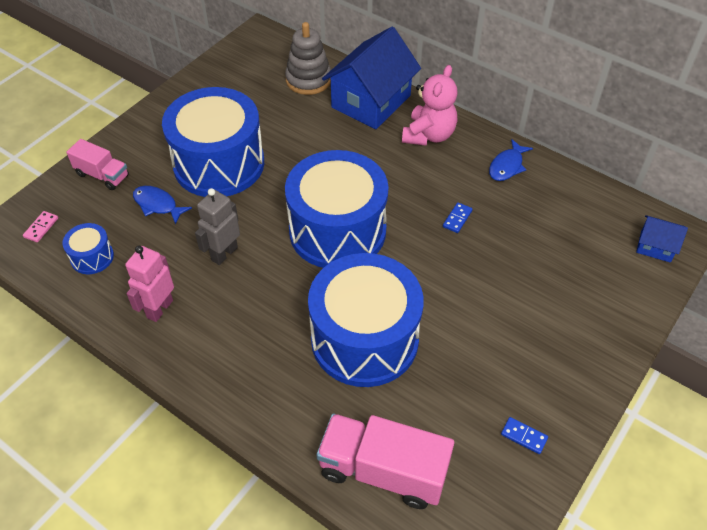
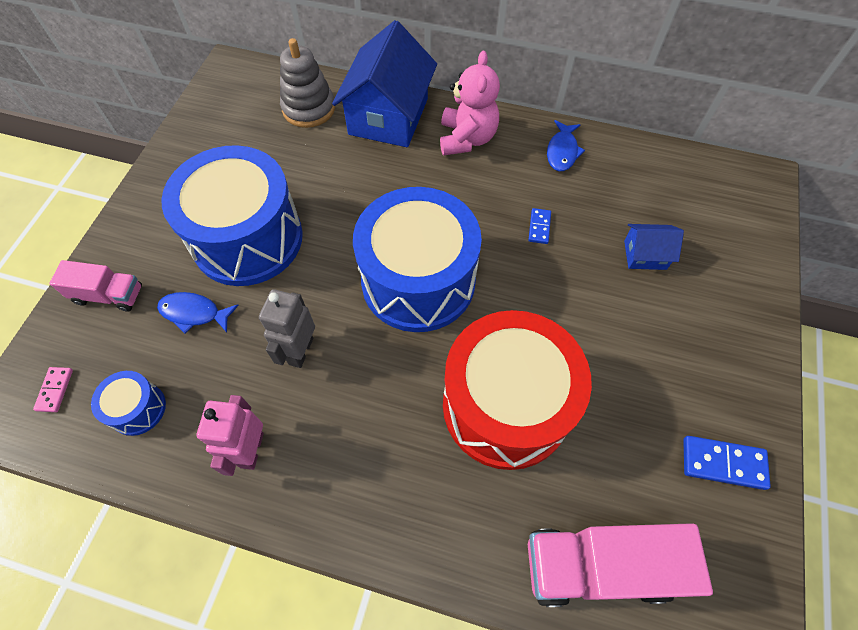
camera: 20 degrees left, 10 degrees up
blue drum [308,253,424,387] -> red drum [443,310,592,470]
blue domino [501,417,548,454] -> blue domino [683,436,771,490], size x1.65
blue house [636,215,688,263] -> blue house moved to [624,224,684,270]

